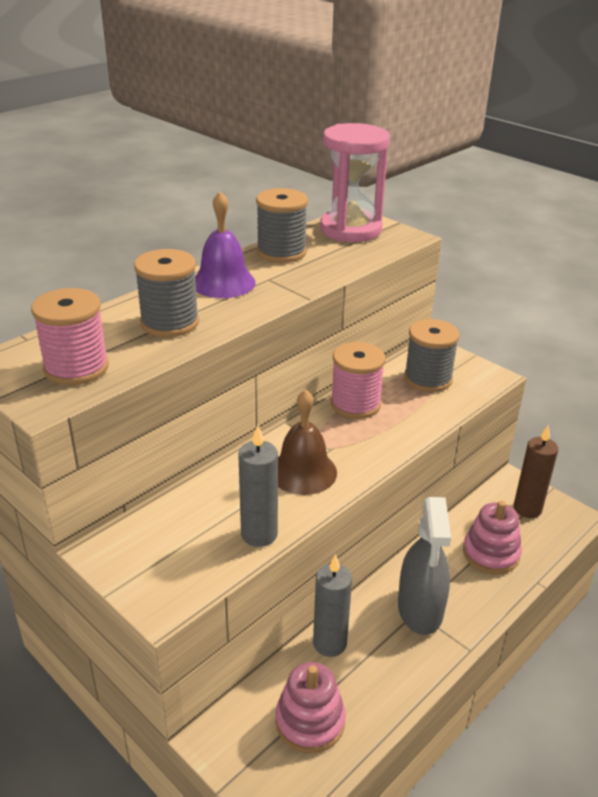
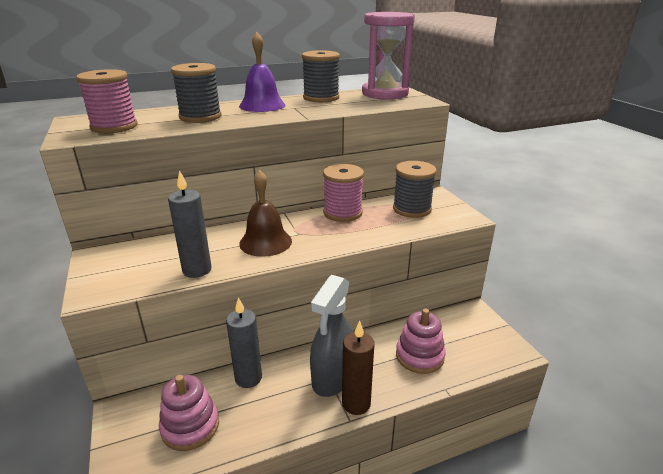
camera: 25 degrees right, 5 degrees down
brown candle [514,425,558,518] -> brown candle moved to [342,321,375,415]

